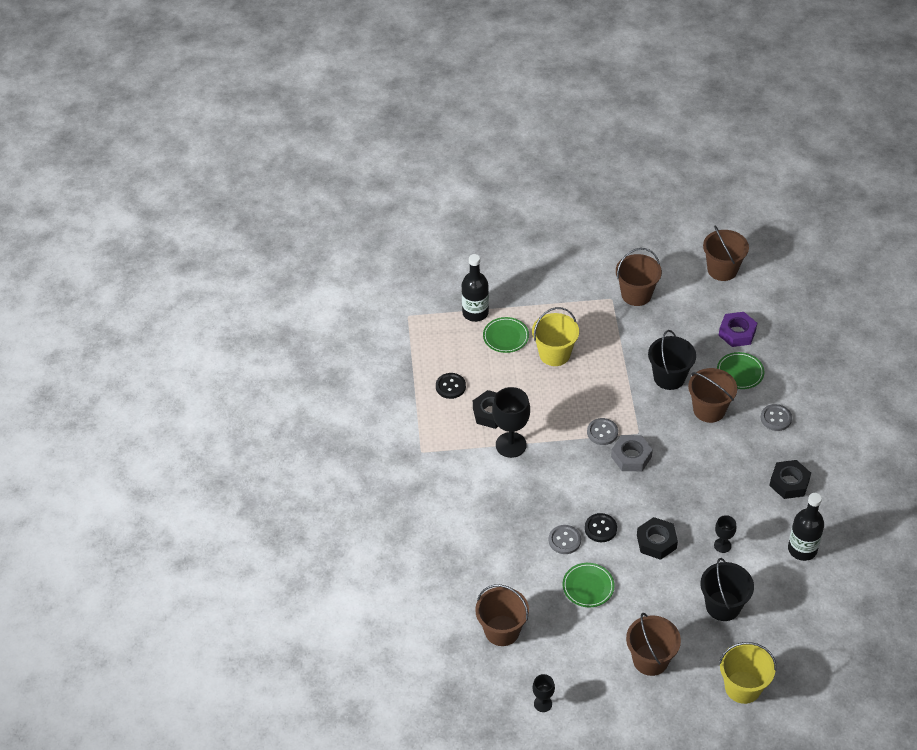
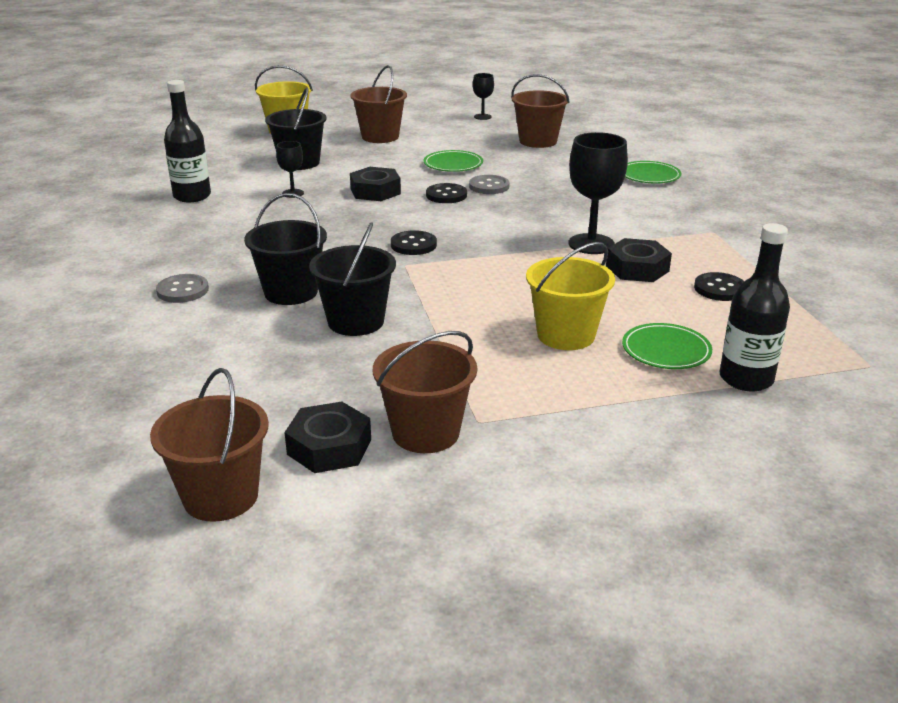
camera: 170 degrees right, 20 degrees down
grey button [587,418,618,445] -> none
grey nut [611,435,653,471] -> black button [391,230,437,255]
brown bucket [688,368,737,423] -> black bucket [244,193,327,305]
green plate [717,352,764,389] -> green plate moved to [625,161,681,183]
purple nut [719,312,757,347] -> none
black nut [769,460,811,499] -> black nut moved to [284,401,371,473]

